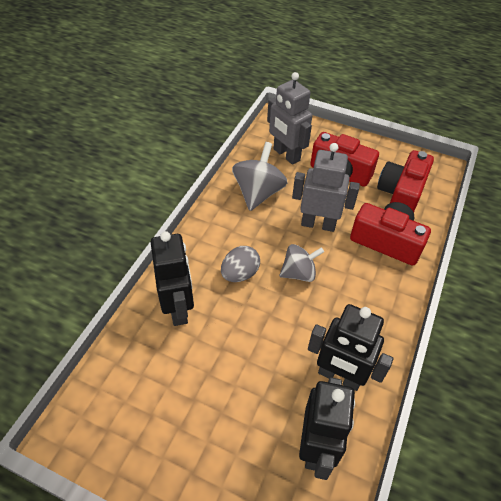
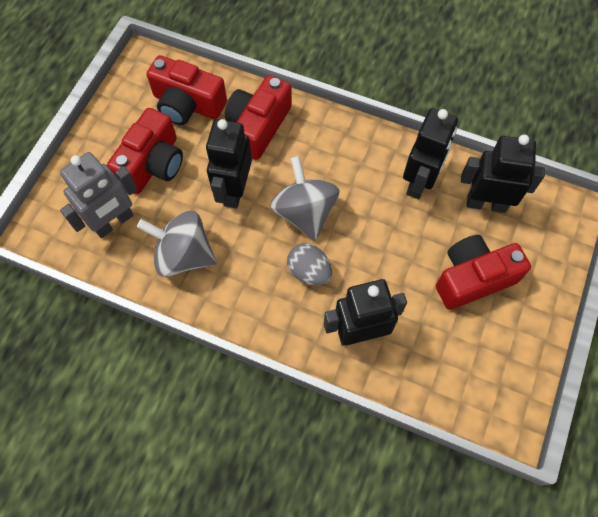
camera: 90 degrees left, 15 degrees up
grey spinning top [279,244,324,282] -> grey spinning top [271,156,340,241], size x1.50
grey robot [292,143,360,232] -> black robot [206,119,252,208]
none -> red camera [436,235,531,310]

